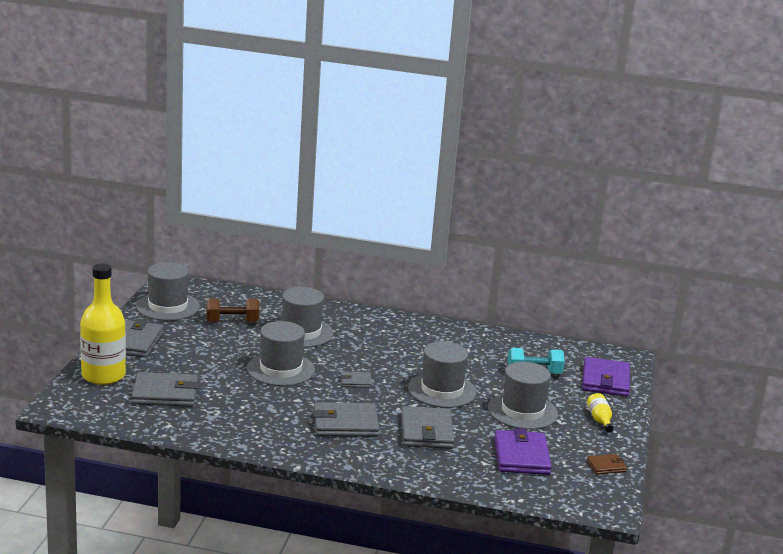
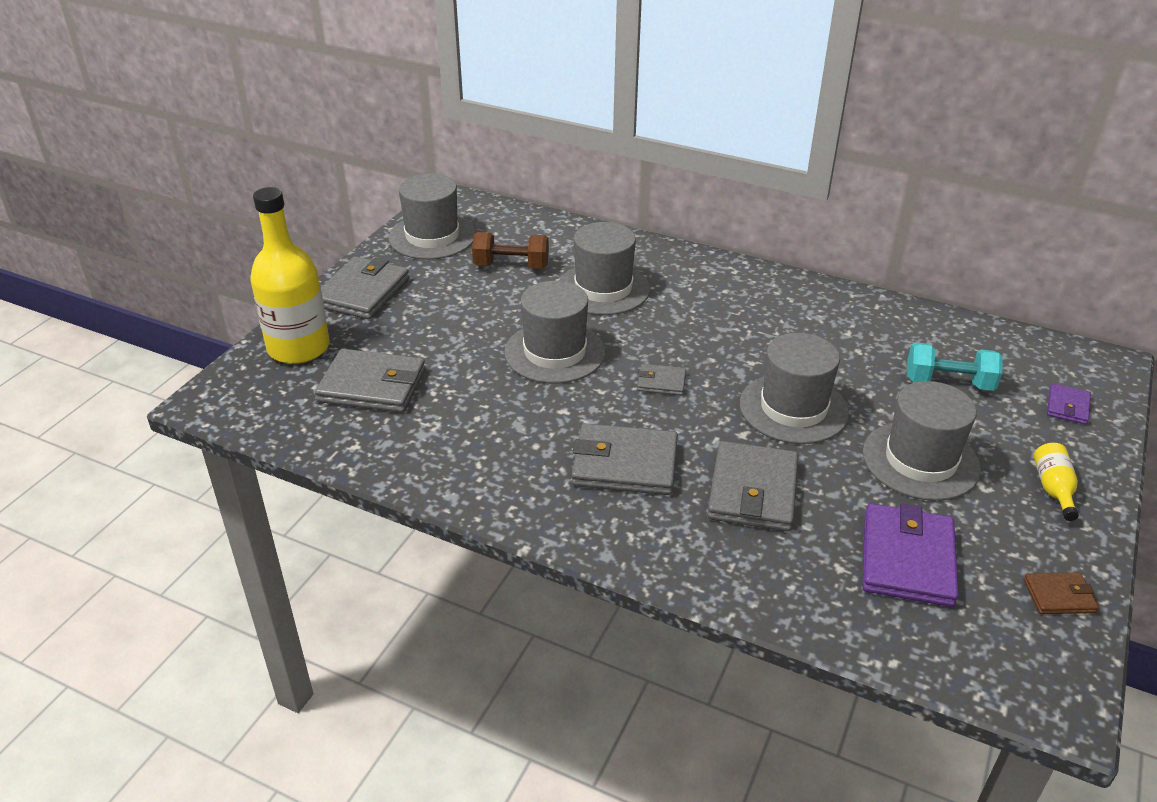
camera: 15 degrees right, 15 degrees up
purple wallet [582,357,630,397] -> purple wallet [1047,383,1091,424], size x0.51

